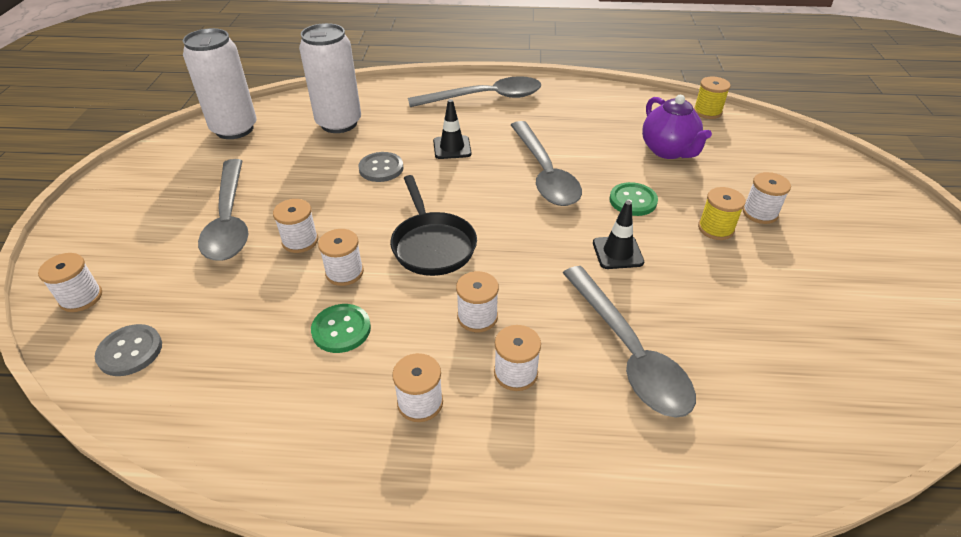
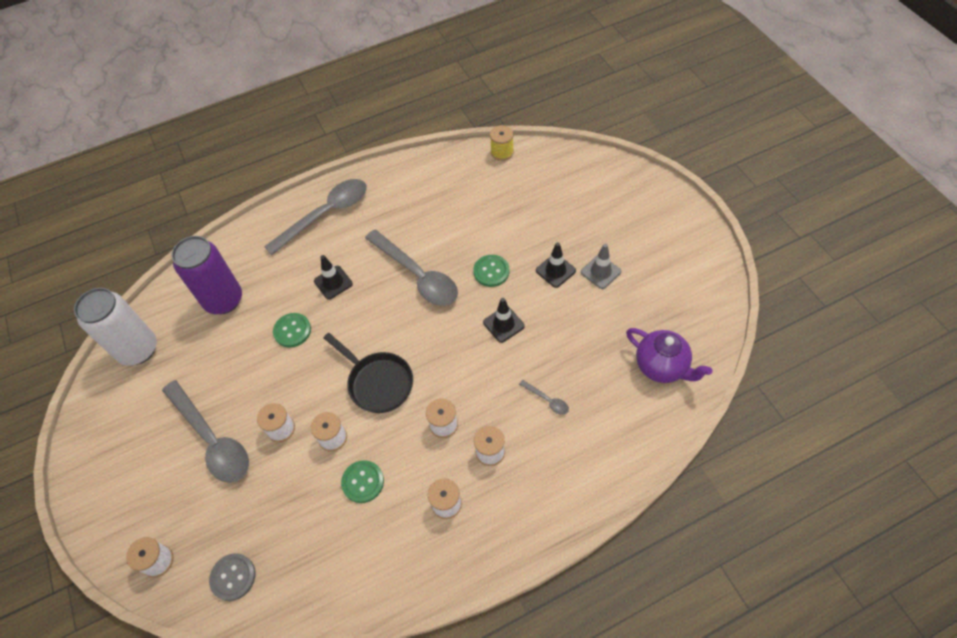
camera: 25 degrees left, 15 degrees up
white can [299,23,361,133] -> purple can [171,236,242,314]
grey button [358,152,403,182] -> green button [273,313,311,348]
grey spoon [563,266,696,418] -> grey spoon [519,380,569,415], size x0.40
purple teapot [642,95,712,159] -> purple teapot moved to [626,328,713,383]
yellow spool [698,187,746,240] -> black traffic cone [536,242,576,288]
white spool [743,172,791,224] -> none
none -> grey traffic cone [581,243,621,289]

